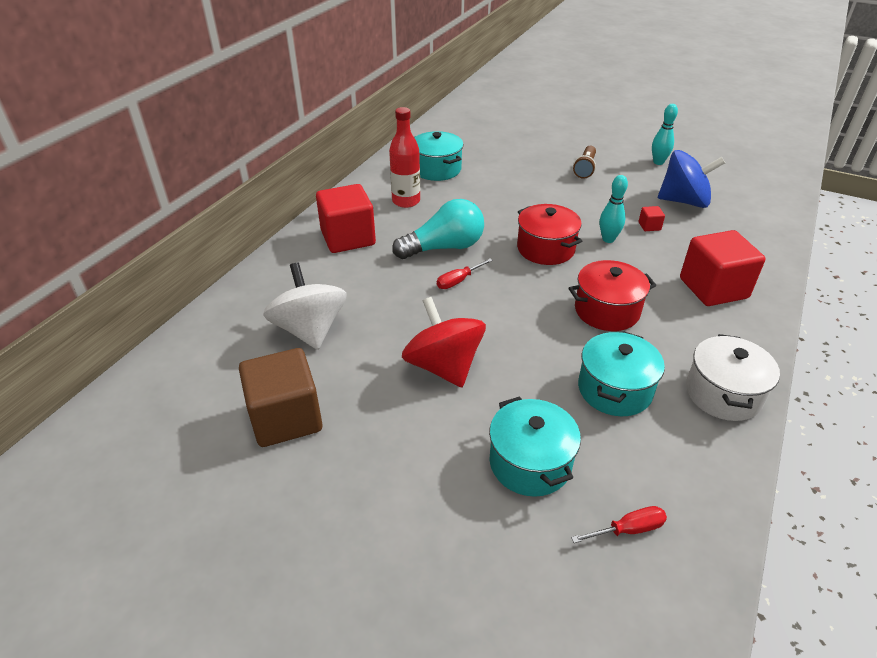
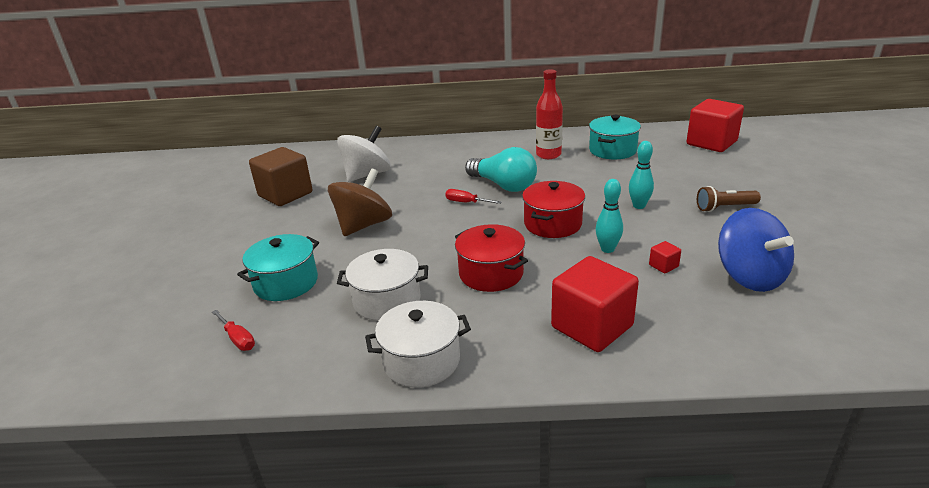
camera: 65 degrees right, 10 degrees down
red cube [316,184,376,253] -> red cube moved to [686,99,744,152]
red spinning top [402,297,486,388] -> brown spinning top [328,168,392,236]
turquoise pot [578,331,665,416] -> white pot [337,249,428,321]
turquoise bowling pin [652,104,678,165] -> turquoise bowling pin moved to [629,141,654,209]

